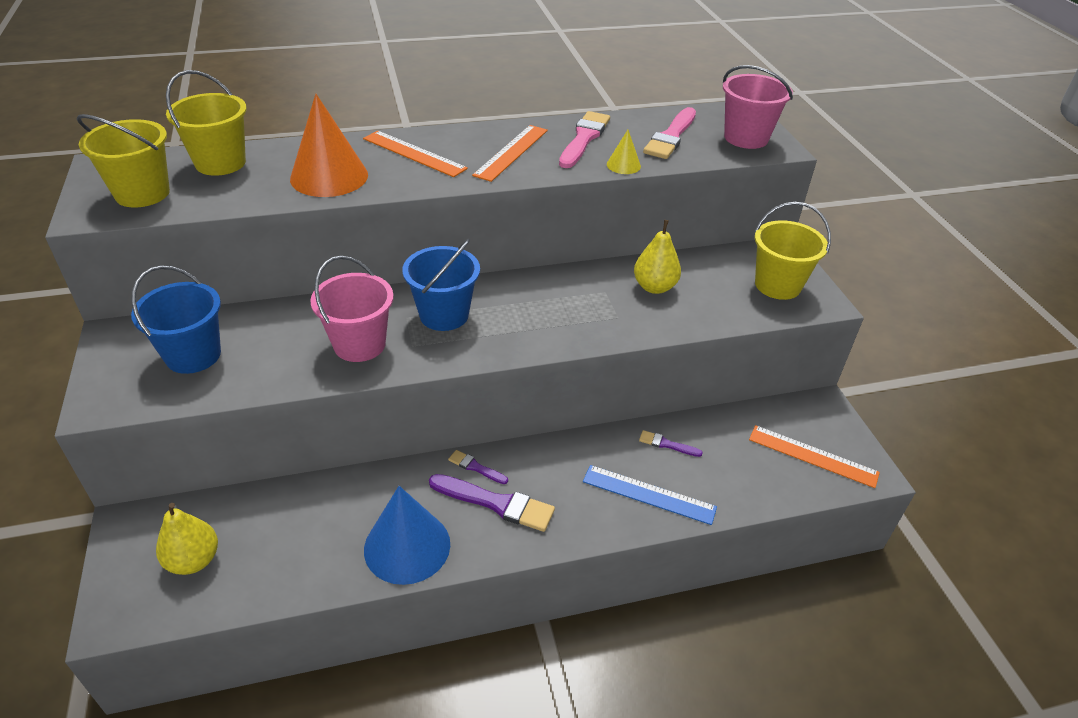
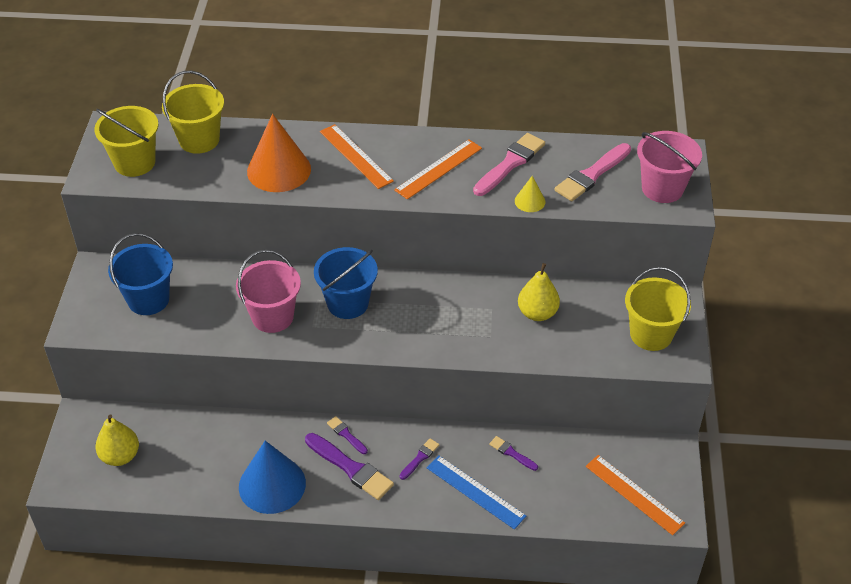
camera: 20 degrees right, 5 degrees up
none -> purple brush [399,438,439,480]

